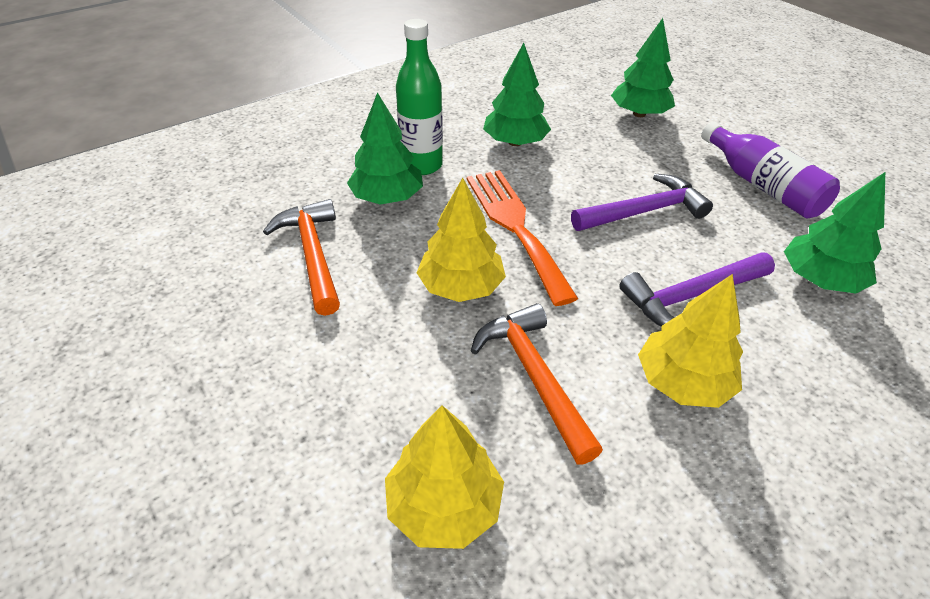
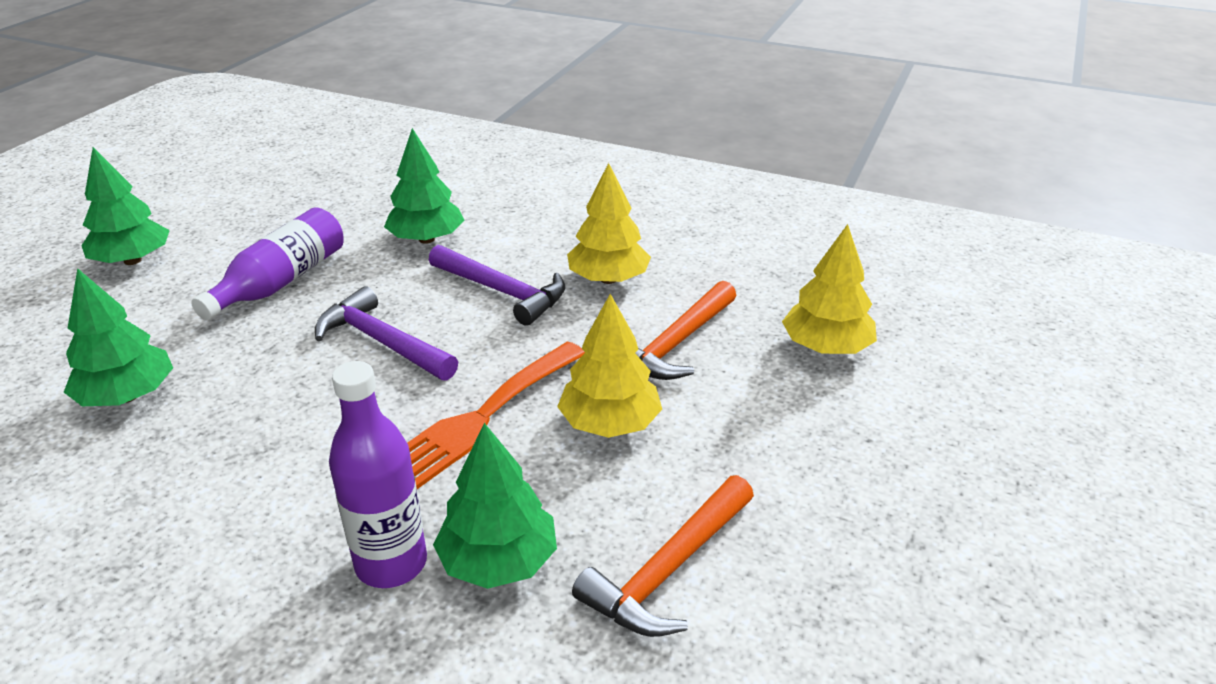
camera: 120 degrees left, 10 degrees down
green bottle [396,19,443,175] -> purple bottle [329,361,427,588]
green tree [483,43,551,146] -> green tree moved to [81,147,170,265]

